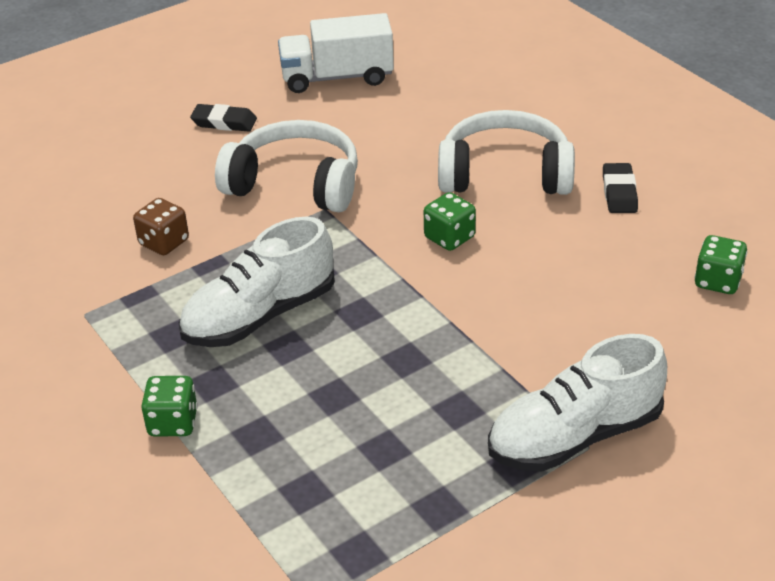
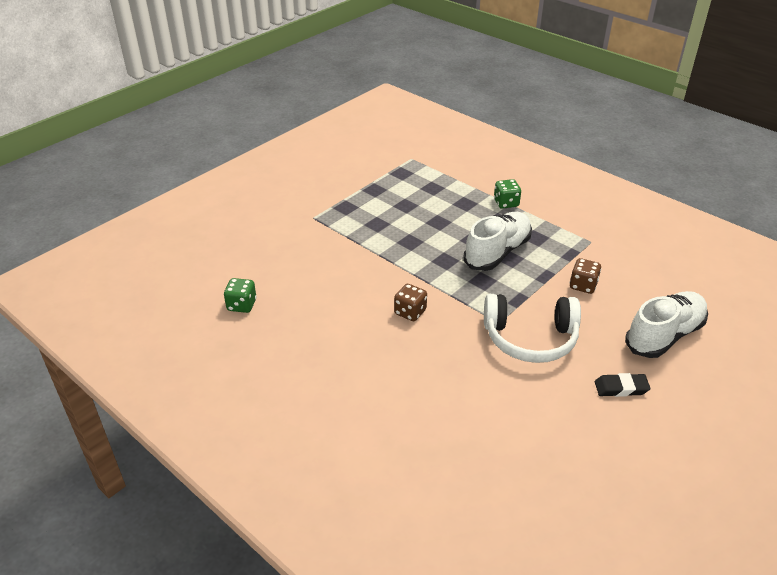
camera: 165 degrees right, 0 degrees up
white truck [278,13,394,93] -> none
green dice [424,192,476,251] -> brown dice [394,284,427,321]
white headphones [438,110,575,195] -> none
white shoe [488,334,667,471] -> white shoe moved to [625,291,708,358]
black eraser [603,163,638,213] -> none

